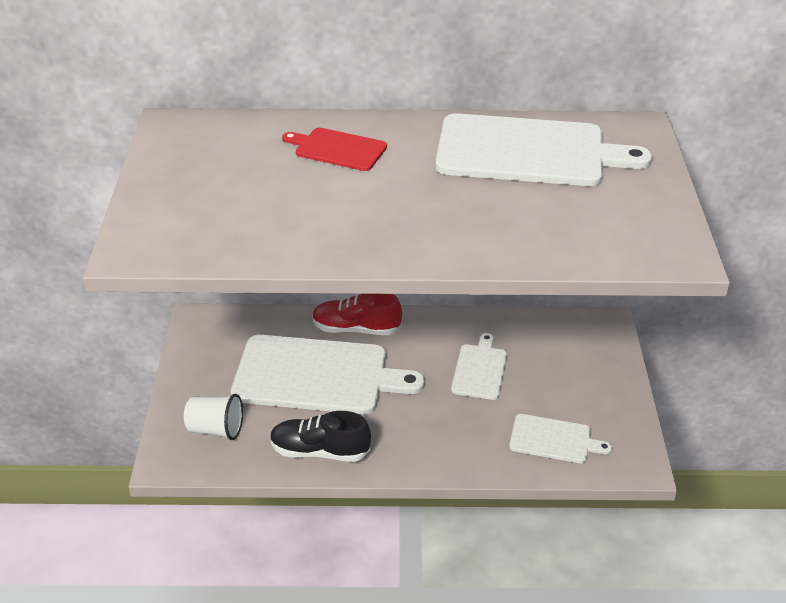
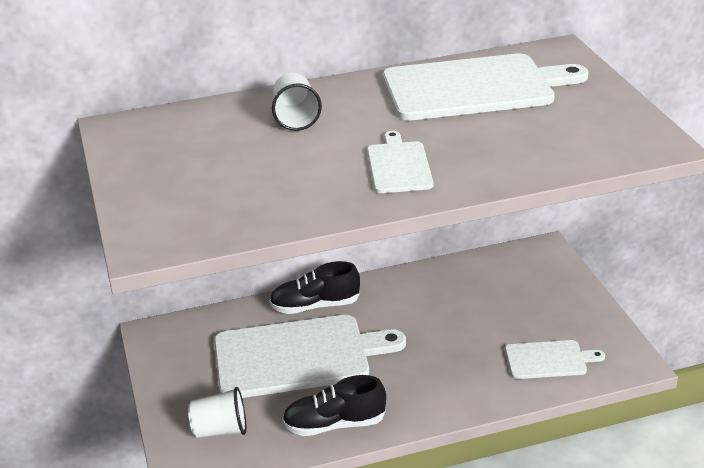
camera: 15 degrees left, 5 degrees down
red cutting board [282,128,387,171] -> white cup [272,73,322,131]
red shoe [312,294,402,335] -> black shoe [269,261,360,314]
white cutting board [451,333,507,400] -> white cutting board moved to [367,131,433,193]

